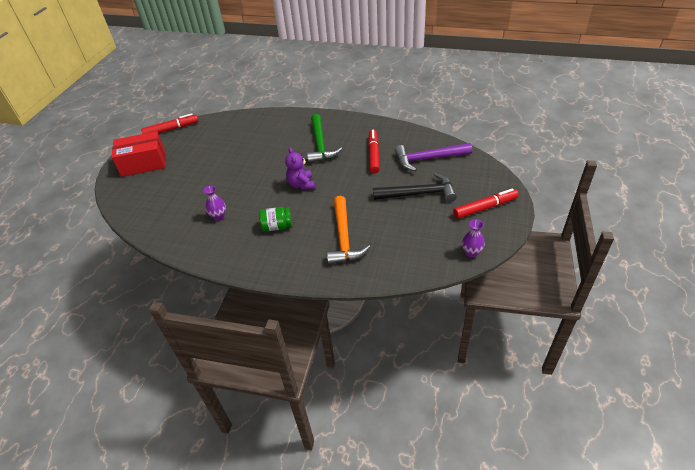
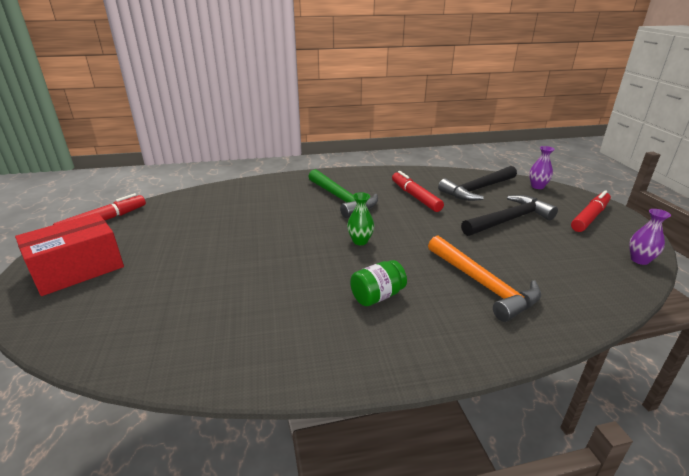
camera: 30 degrees left, 15 degrees down
purple vase [203,185,226,221] -> purple vase moved to [529,146,555,189]
purple teddy bear [285,147,315,190] -> green vase [347,192,374,245]
purple hammer [394,143,472,171] -> black hammer [438,166,517,201]

